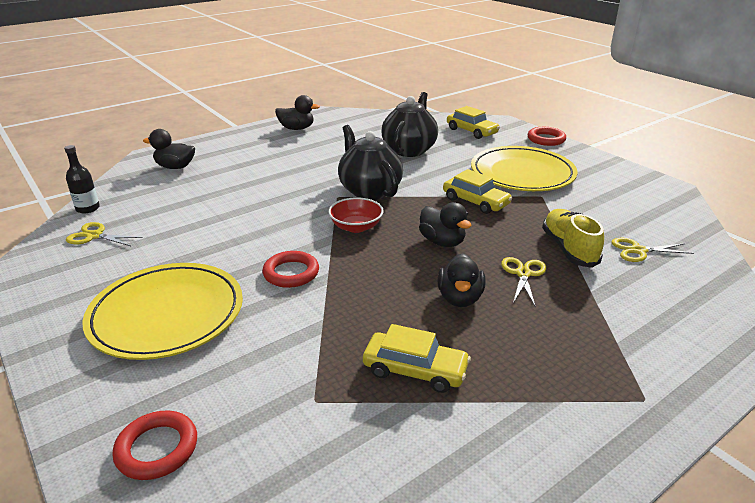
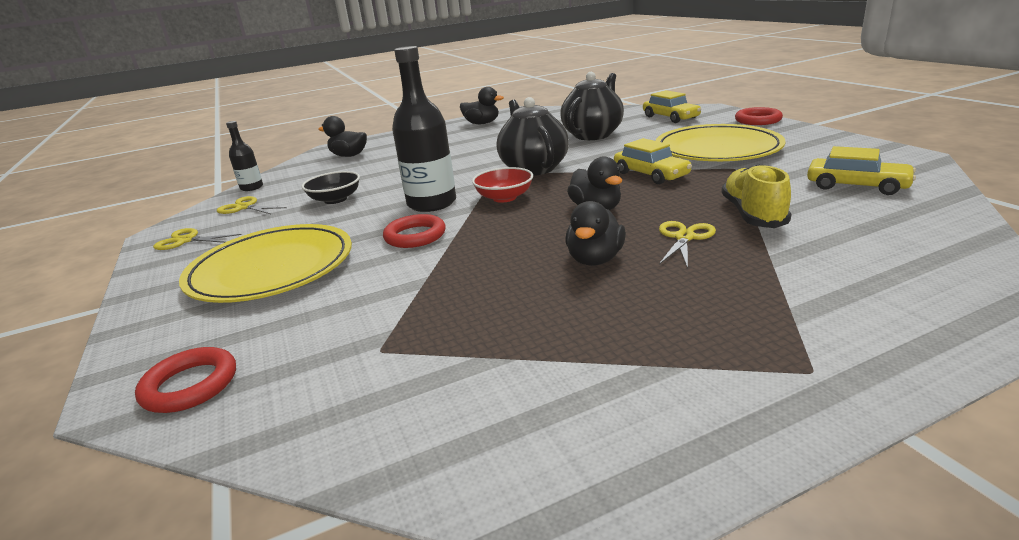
camera: 15 degrees right, 5 degrees down
yellow car [363,324,471,393] -> yellow car moved to [807,146,916,195]
yellow scissors [612,238,694,262] -> yellow scissors moved to [153,228,242,250]
none -> black bowl [301,171,360,204]
none -> black bottle [392,46,456,212]

